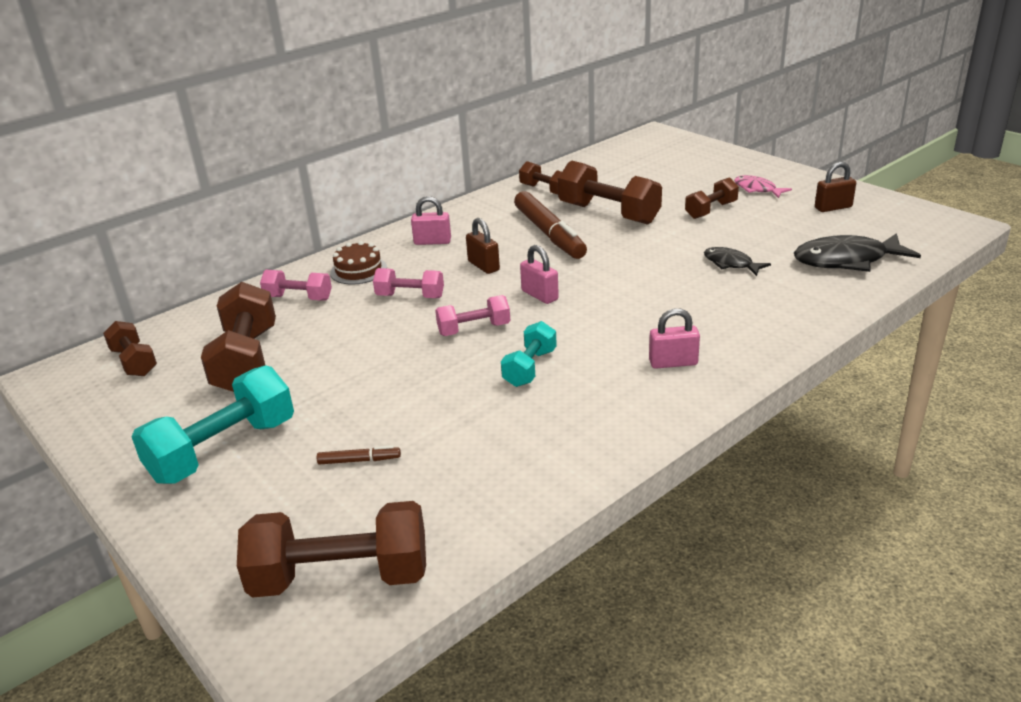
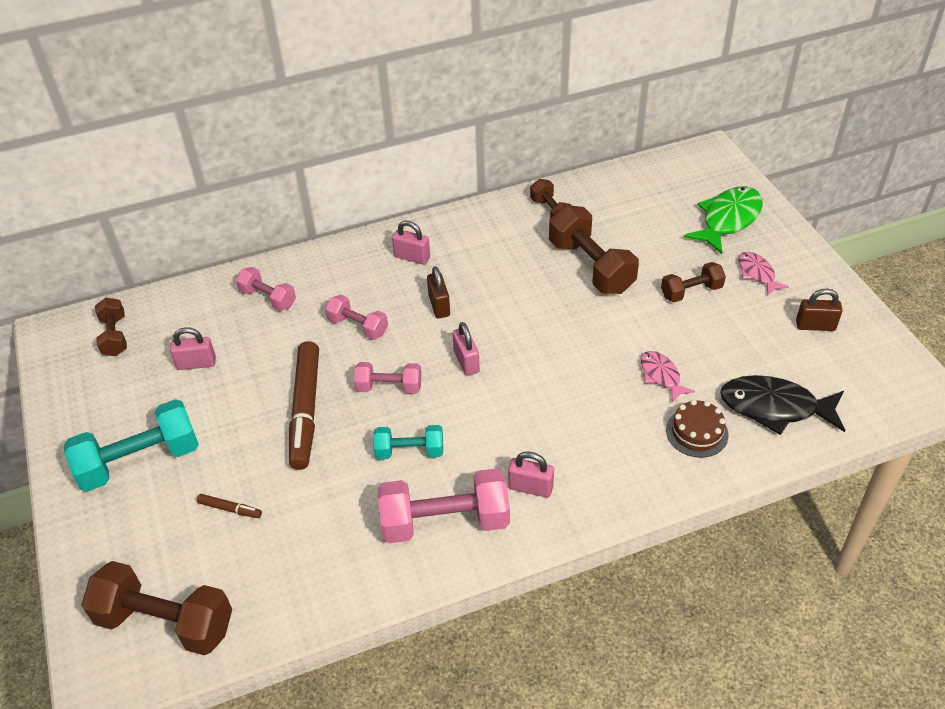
camera: 20 degrees right, 15 degrees up
brown dumbbell [201,282,276,392] -> pink padlock [170,327,216,370]
brown cake [330,241,387,285] -> brown cake moved to [666,399,729,458]
turquoise dumbbell [501,321,557,387] -> turquoise dumbbell turned 45 degrees clockwise [373,425,443,459]
brown marker [514,191,587,259] -> brown marker moved to [289,341,319,470]
black fish [704,247,771,276] -> pink fish [641,351,695,402]
none -> pink dumbbell [378,468,510,543]
none -> green fish [684,186,763,254]

